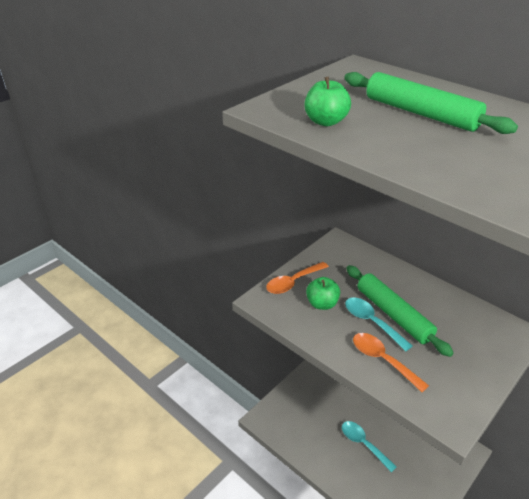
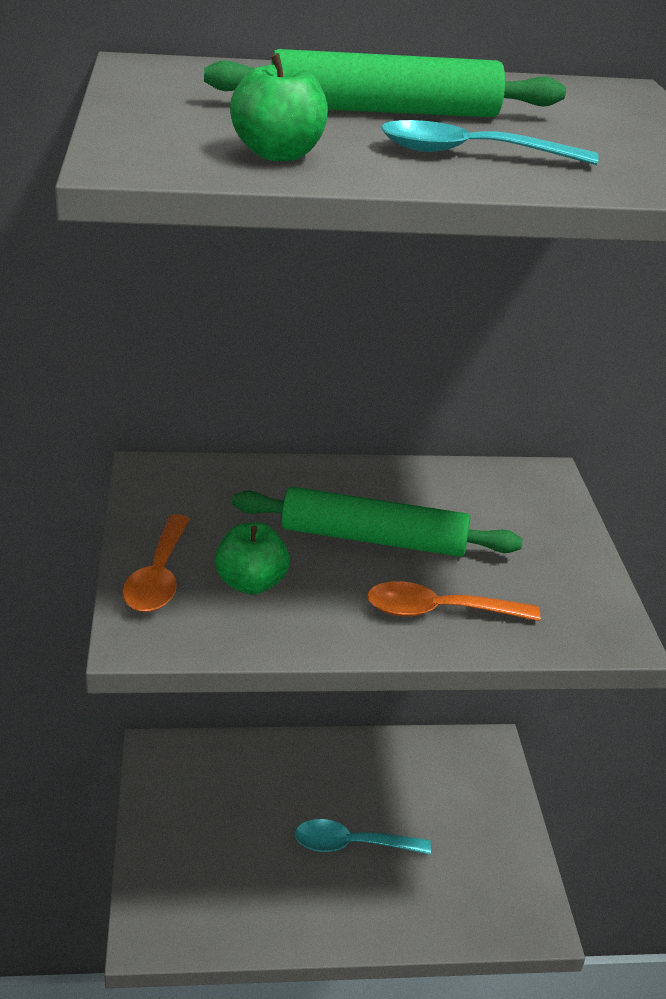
camera: 50 degrees left, 5 degrees down
turquoise spoon [345,297,413,351] -> turquoise spoon moved to [381,120,599,165]

